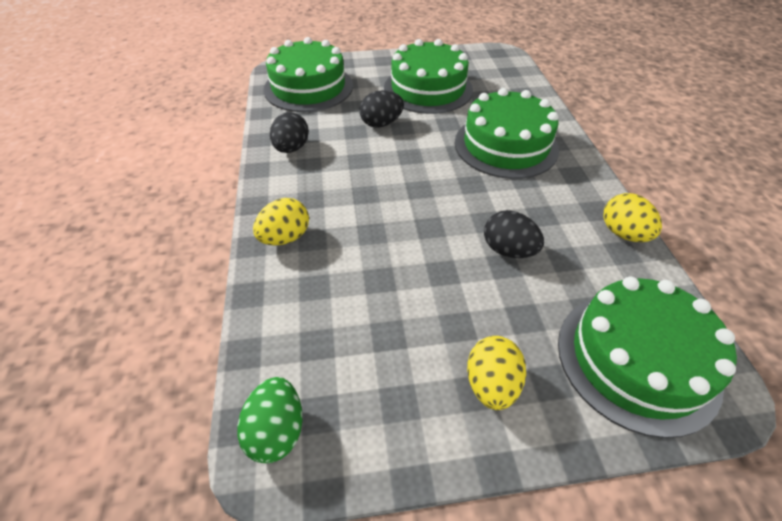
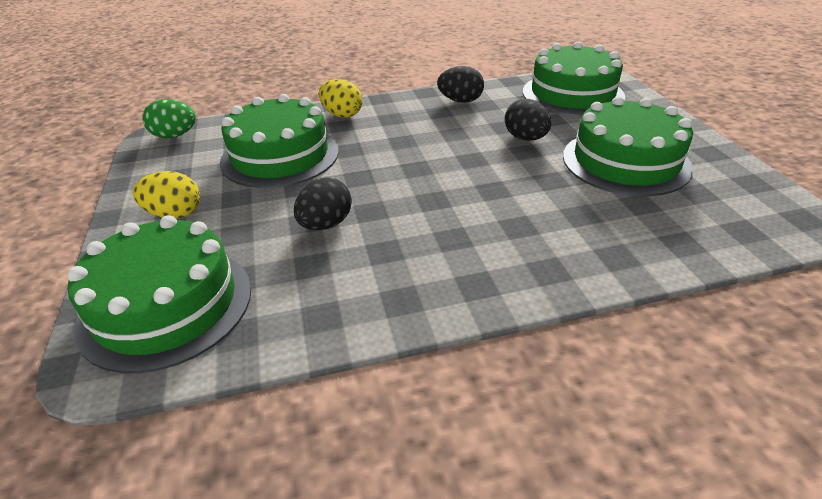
camera: 85 degrees right, 10 degrees down
green cake [455,88,559,179] -> green cake moved to [220,94,339,188]
yellow egg [603,193,662,242] -> none

